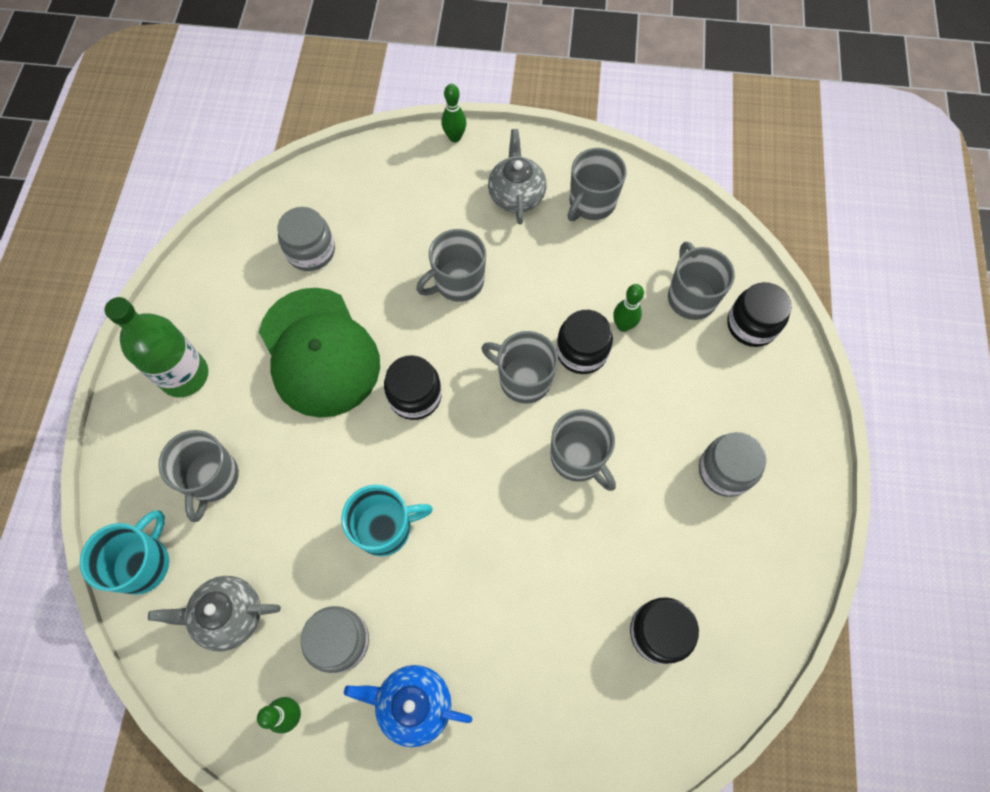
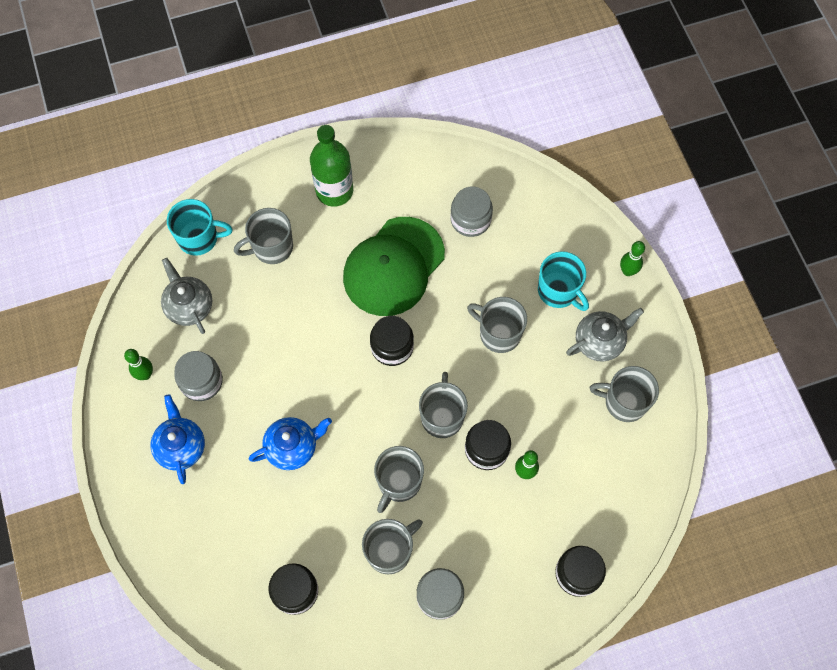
camera: 65 degrees right, 0 degrees up
turquoise mug [341,485,433,556] -> turquoise mug moved to [538,251,589,311]
grey mug [668,242,735,320] -> grey mug moved to [362,519,423,575]
none -> blue teapot [249,417,332,470]

